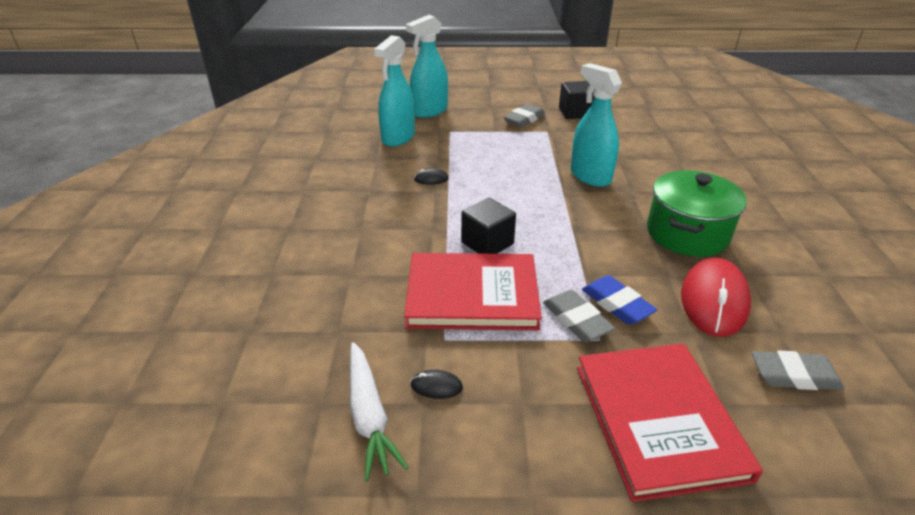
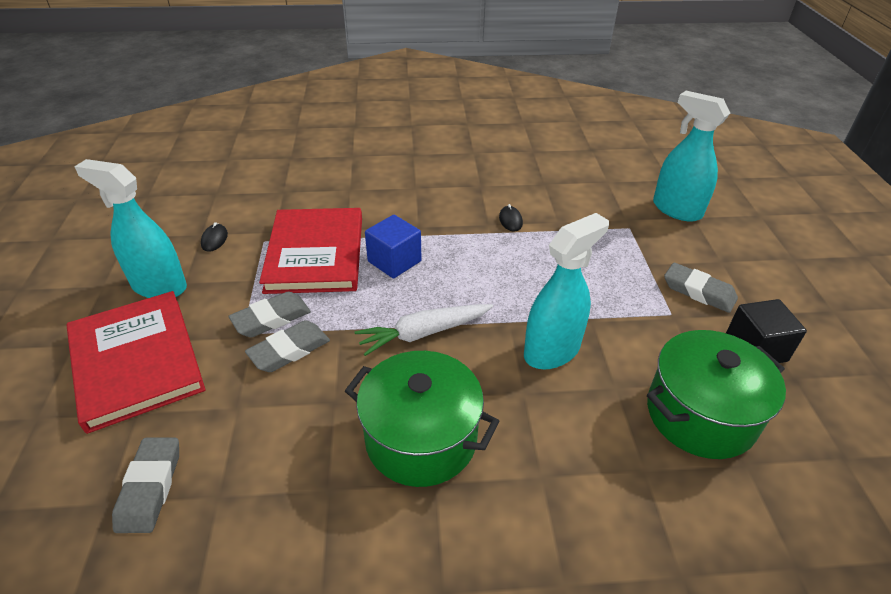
camera: 85 degrees right, 5 degrees up
white carrot [350,342,409,481] -> white carrot moved to [355,304,493,356]
turquoise spray bottle [374,35,415,147] -> turquoise spray bottle moved to [74,159,187,298]
black cube [461,198,516,254] -> blue cube [365,215,422,278]
red book [577,343,763,502] -> red book turned 75 degrees clockwise [66,291,206,434]
blue eraser [582,275,657,325] -> grey eraser [245,320,330,372]
red mouse [681,258,751,337] -> none
none -> green pot [647,330,786,459]

